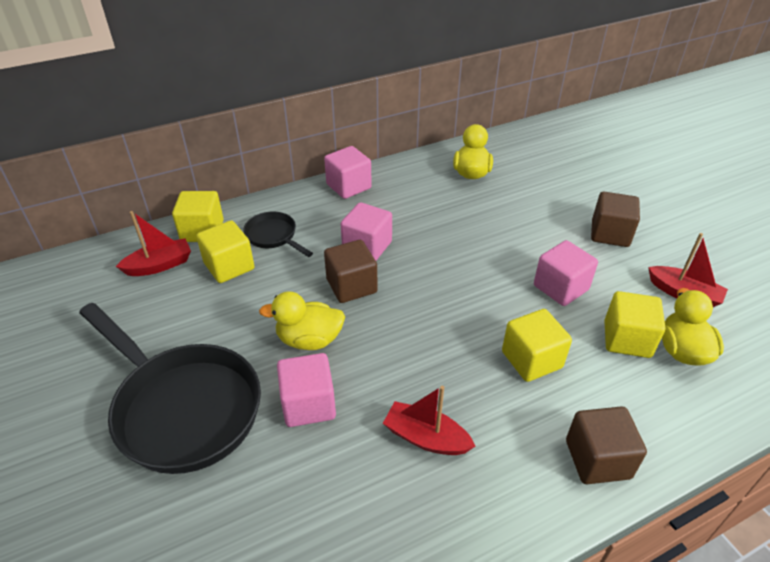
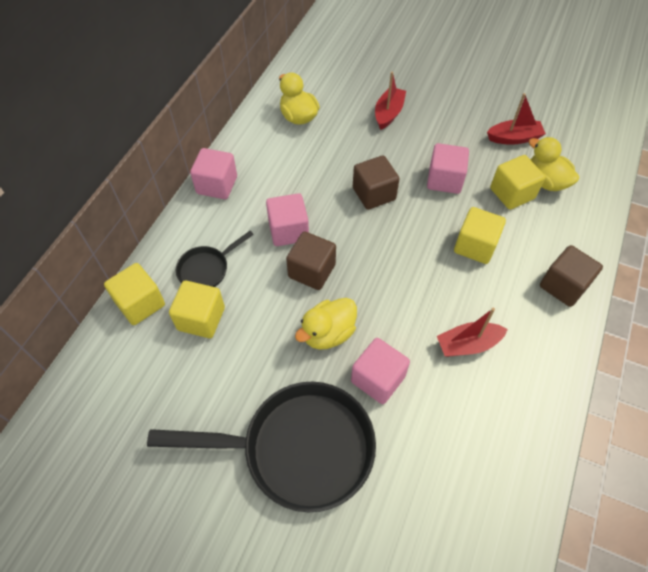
camera: 40 degrees left, 15 degrees up
red boat [116,211,191,276] -> red boat moved to [375,72,406,130]
black pan [243,212,313,257] -> black pan turned 45 degrees counterclockwise [176,231,254,287]
brown cube [591,192,640,247] -> brown cube moved to [353,155,399,210]

